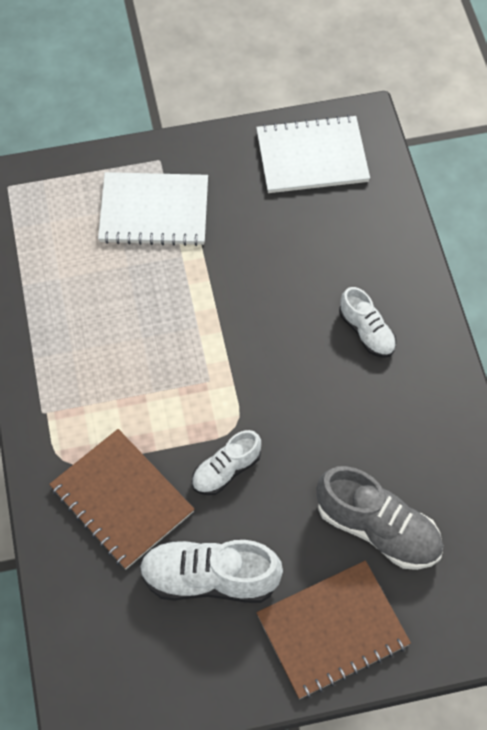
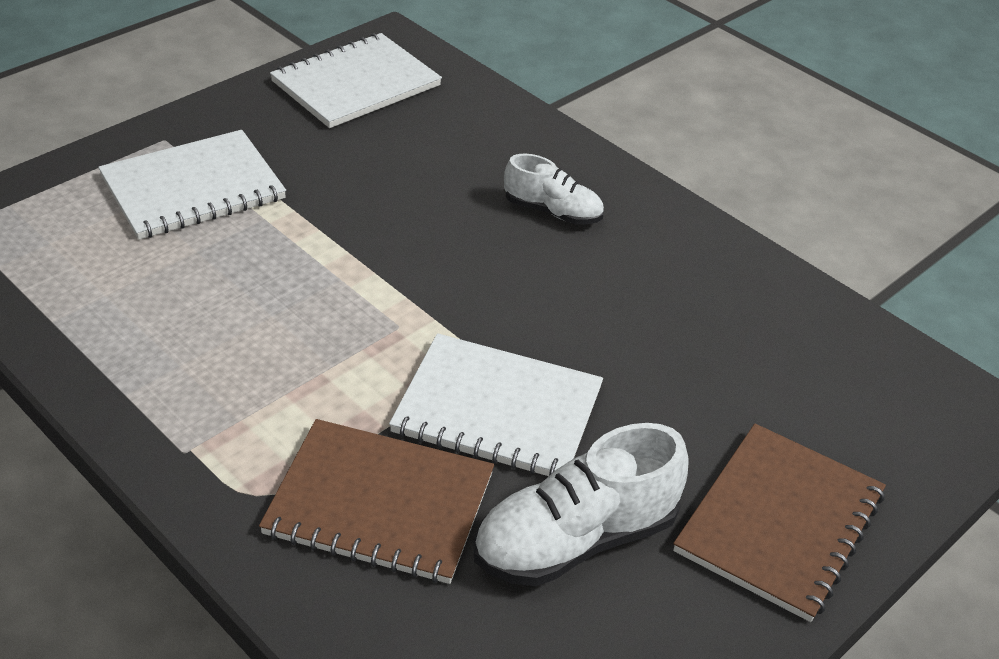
camera: 35 degrees left, 20 degrees down
white shoe [192,430,261,495] -> white notebook [389,333,603,476]
grey shoe [317,466,443,570] -> none

